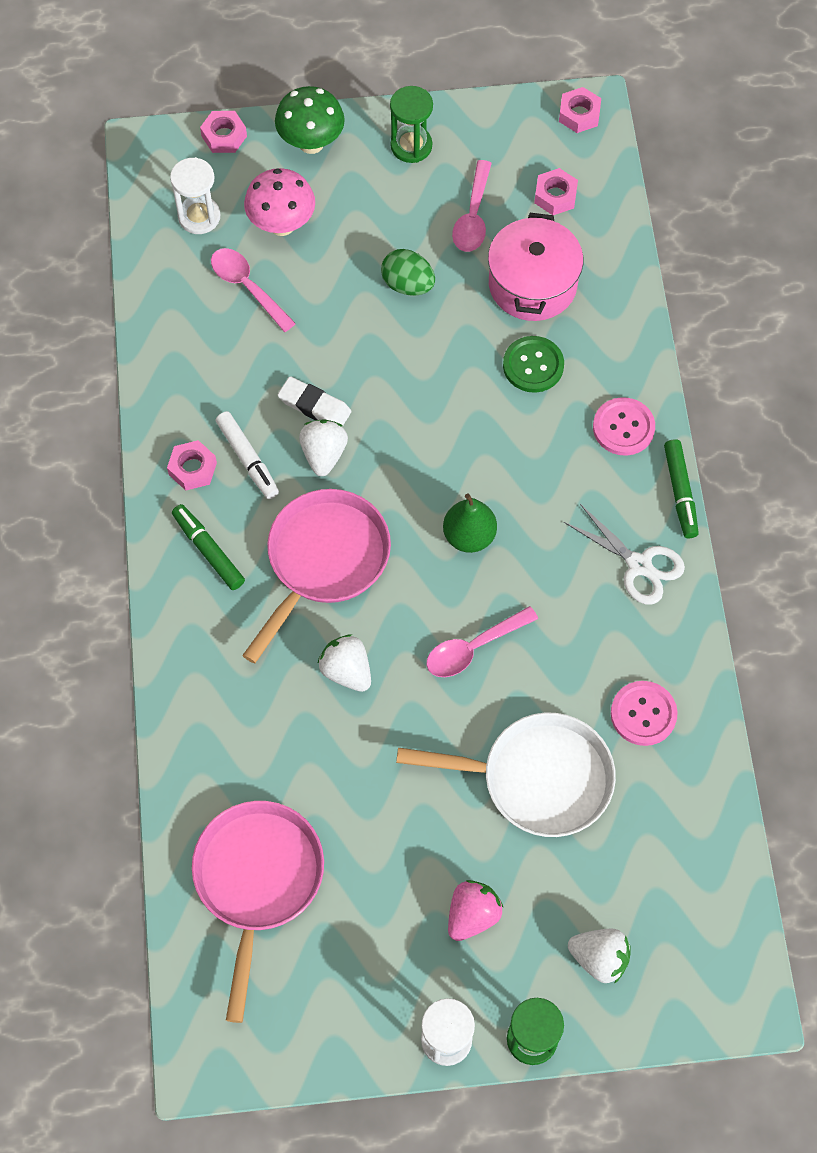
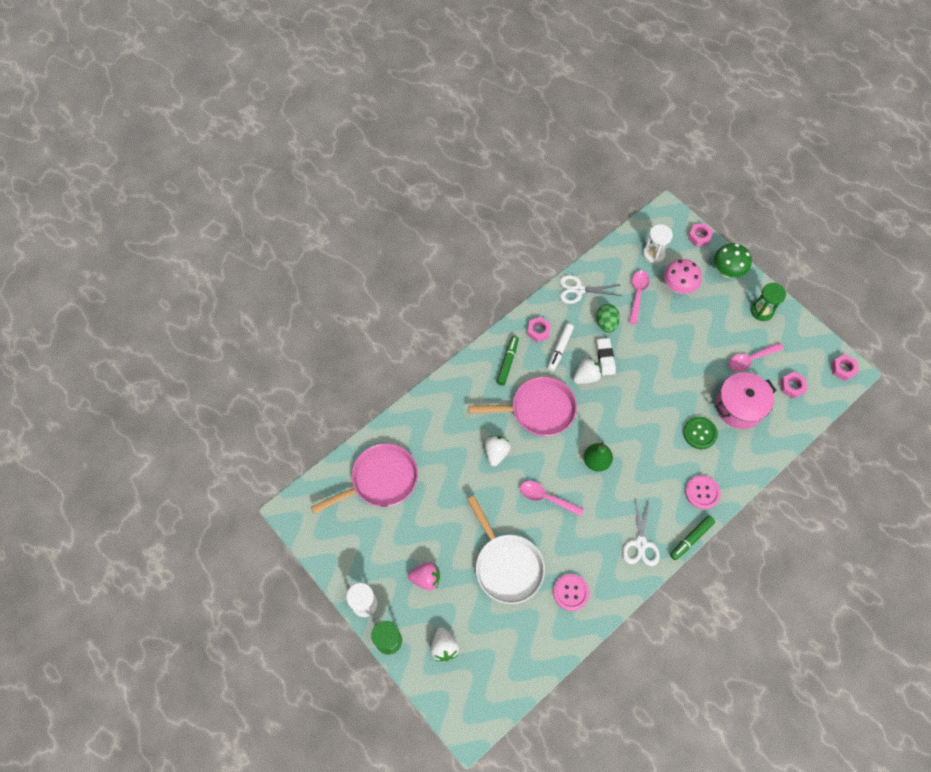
camera: 55 degrees right, 0 degrees up
green egg [381,249,435,296] -> green egg moved to [596,304,620,333]
none -> white scissors [560,275,622,304]

